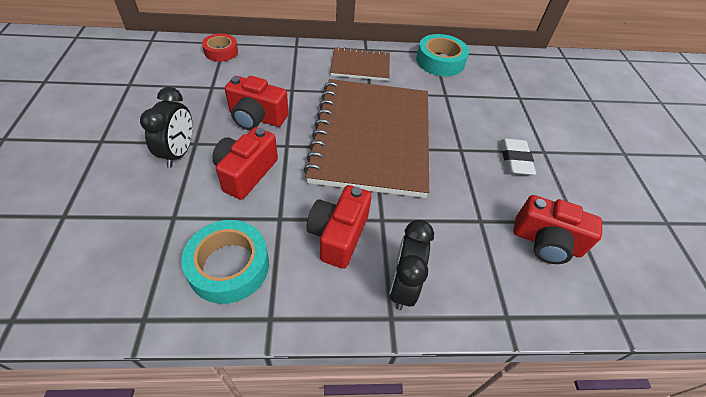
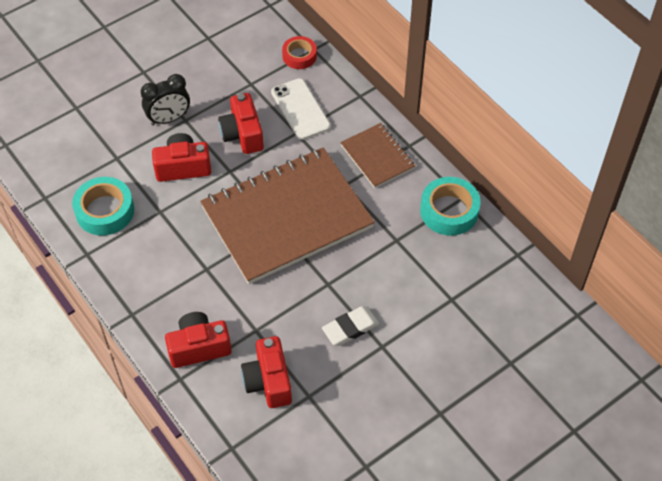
camera: 60 degrees right, 5 degrees up
red camera [306,185,372,269] -> red camera moved to [165,312,232,368]
black clock [389,220,434,310] -> none
none -> white phone [271,78,330,140]

